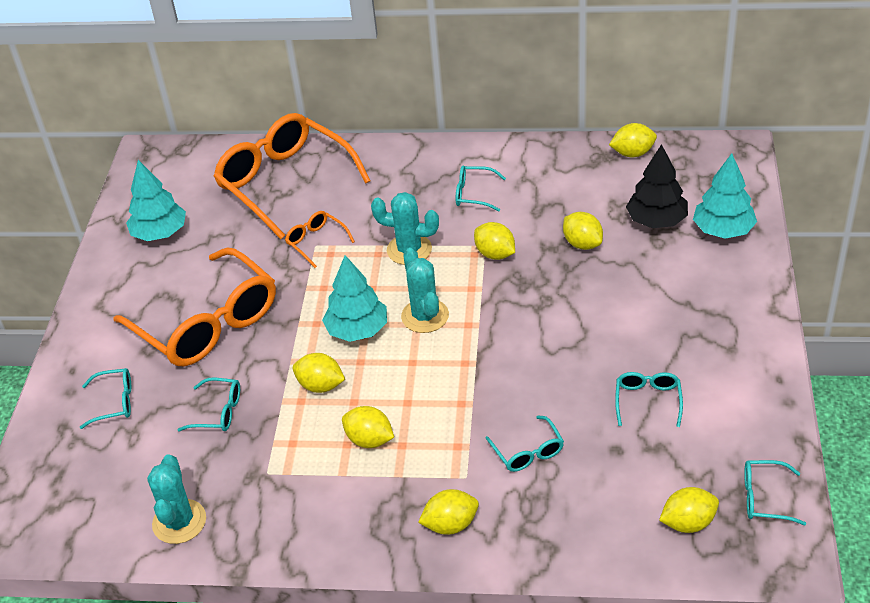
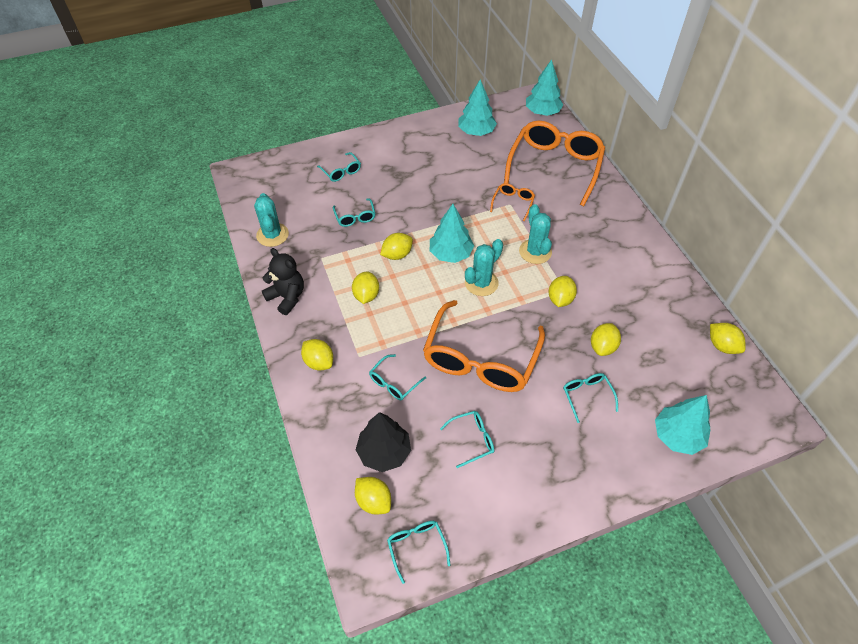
camera: 60 degrees right, 10 degrees up
orange glasses [113,247,276,366] -> orange glasses moved to [423,300,545,392]
turquoise cactus [147,454,206,544] -> turquoise cactus turned 75 degrees counterclockwise [254,193,289,247]
yellow lemon [293,353,345,393] -> yellow lemon turned 60 degrees clockwise [380,233,413,260]
turquoise glasses [456,166,506,212] -> turquoise glasses moved to [563,373,618,423]
black tree [626,144,688,228] -> black tree moved to [356,412,411,472]
none -> black teddy bear [262,248,304,315]
none -> turquoise tree [526,59,563,116]

